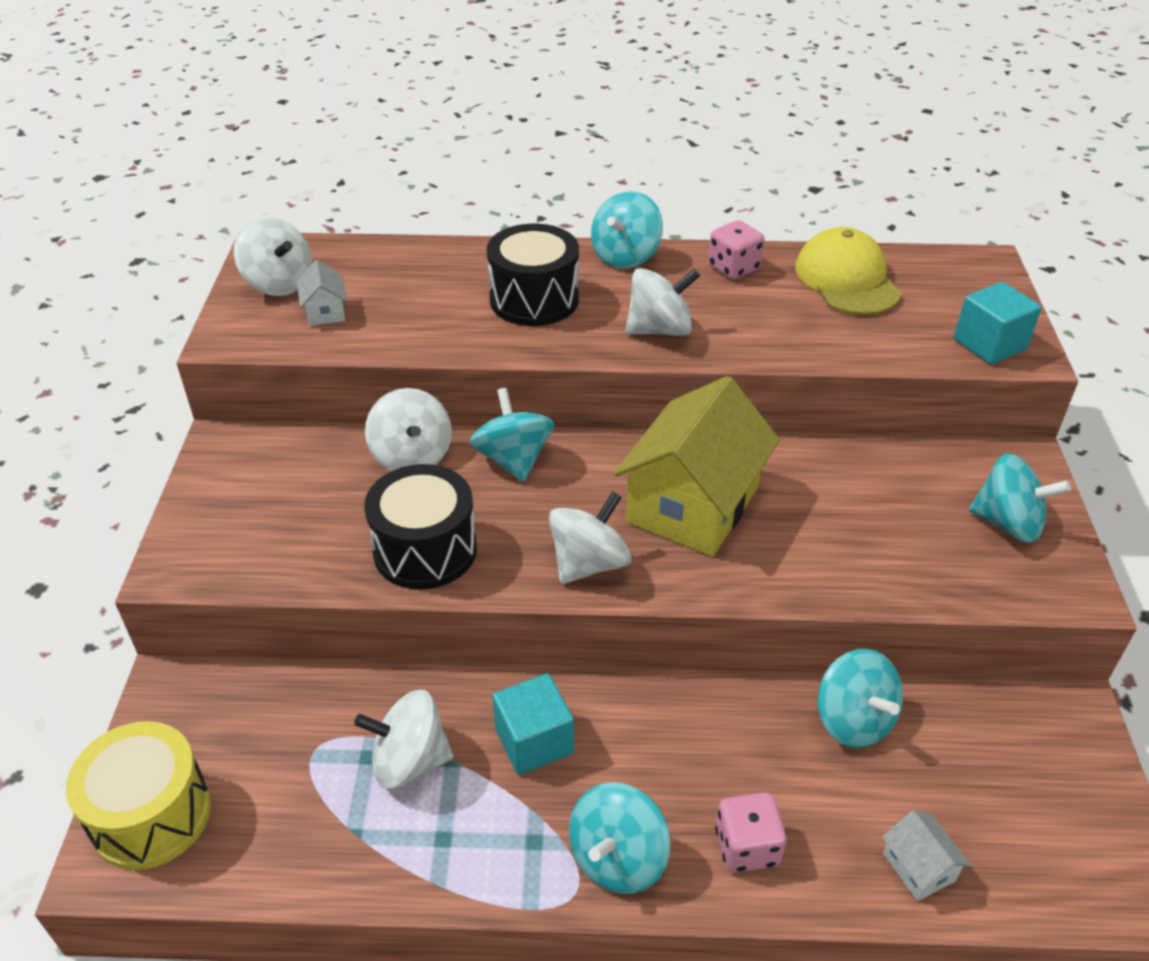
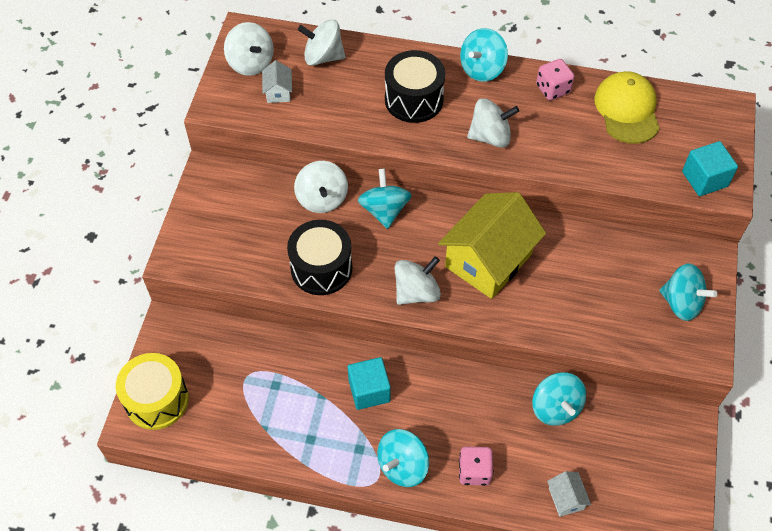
camera: 10 degrees right, 15 degrees up
white spinning top [354,690,453,789] -> white spinning top moved to [298,19,345,66]

